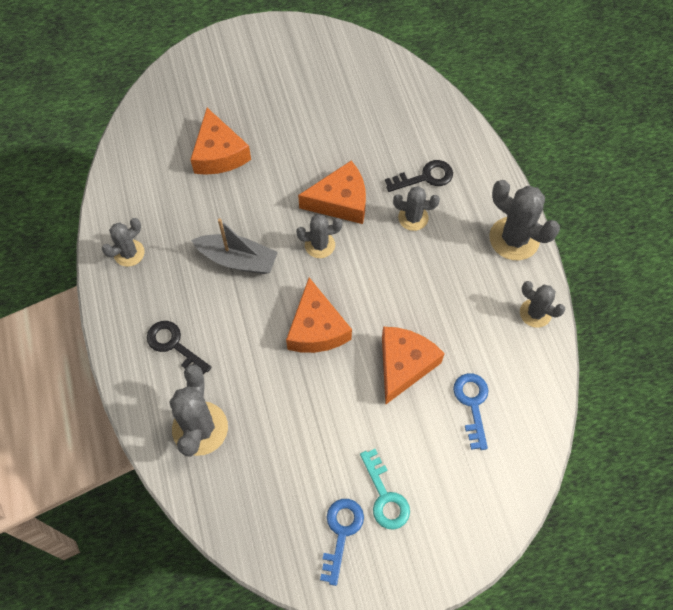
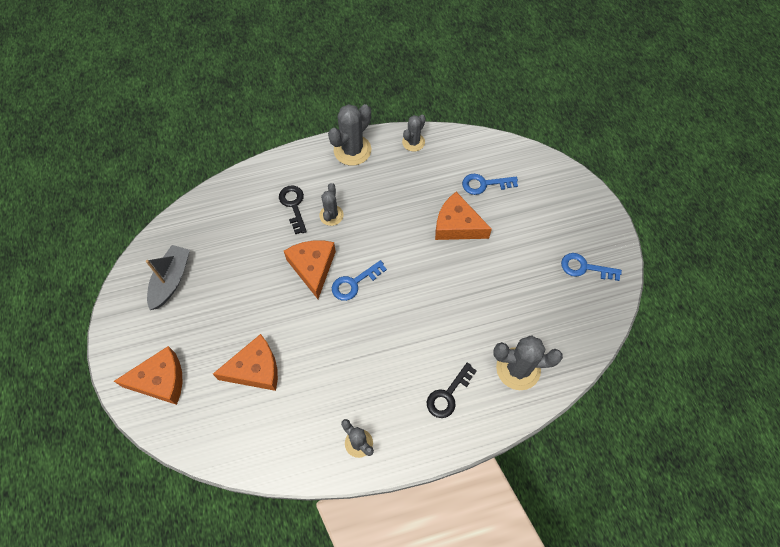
camera: 90 degrees left, 0 degrees up
grey boat [191,219,278,274] -> grey boat moved to [146,245,190,310]
orange cheese [286,278,352,353] -> orange cheese moved to [114,346,183,405]
grey cactus [296,214,342,258] -> blue key [332,260,387,301]
turquoise key [360,449,410,530] -> none

